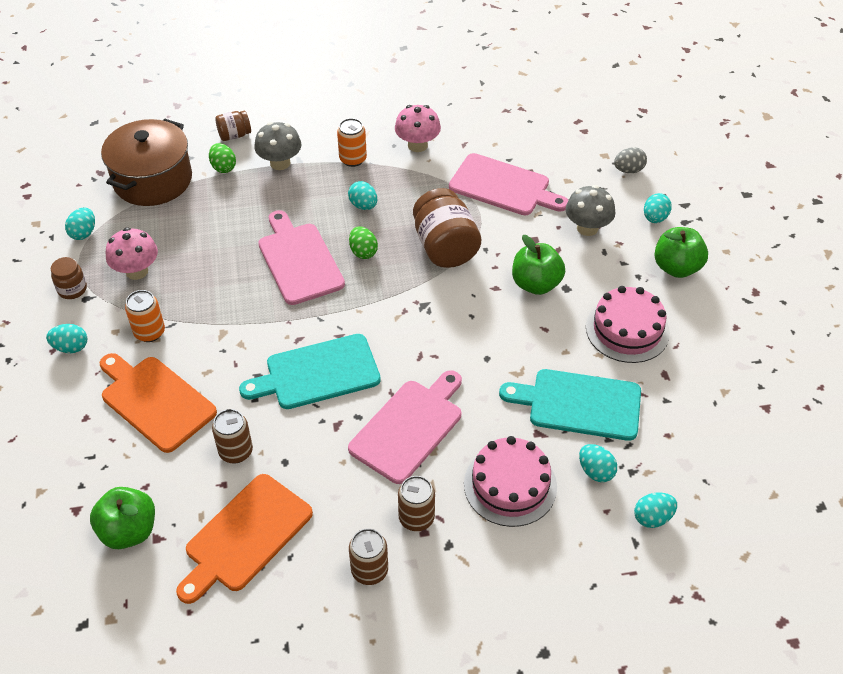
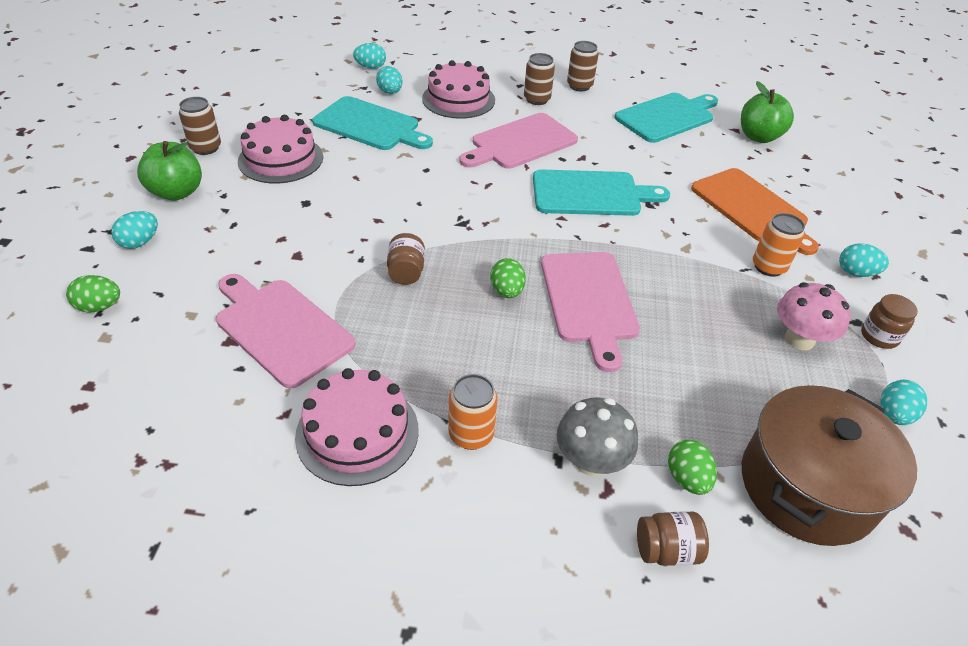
camera: 165 degrees left, 5 degrees down
orange cutting board [176,474,313,604] -> turquoise cutting board [614,93,718,143]
brown can [212,409,253,464] -> brown can moved to [179,97,221,155]
turquoise egg [348,181,377,210] -> none
pink mushroom [395,105,441,152] -> pink cake [295,368,419,486]
brown jar [413,188,481,268] -> brown jar [387,233,425,285], size x0.52
green apple [512,235,565,295] -> none
grey mushroom [566,185,615,236] -> none
grey egg [614,147,647,173] -> green egg [66,275,120,313]

